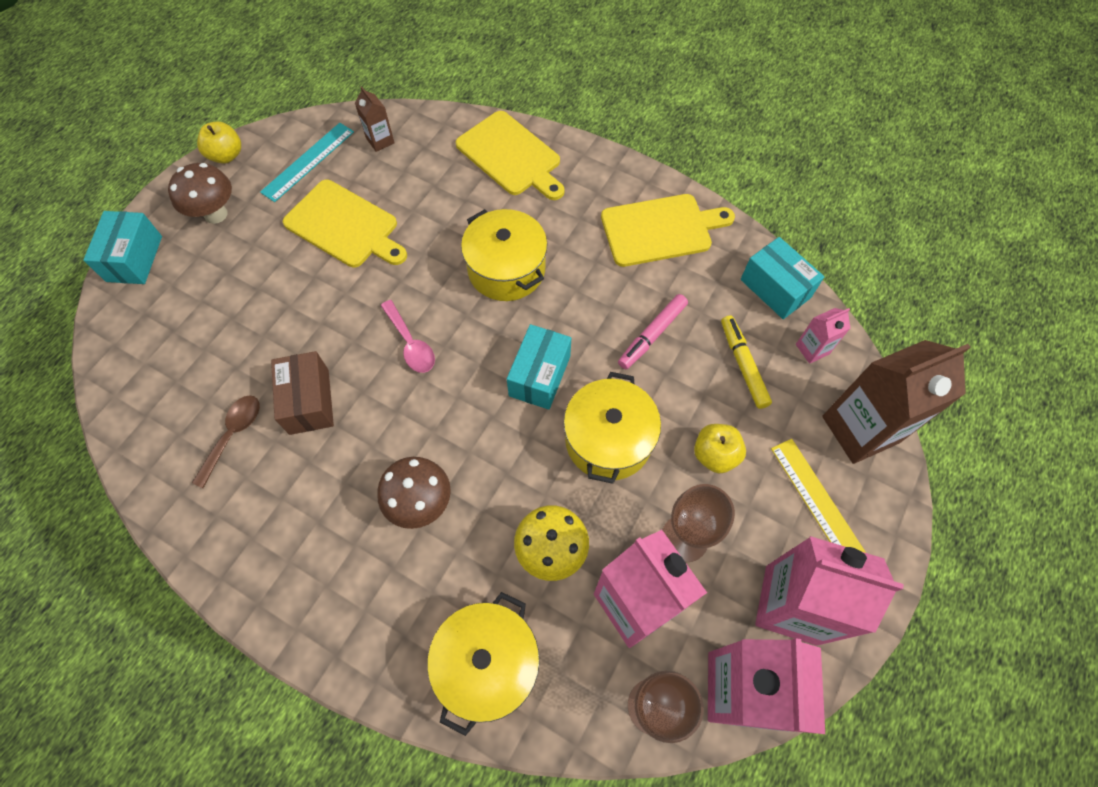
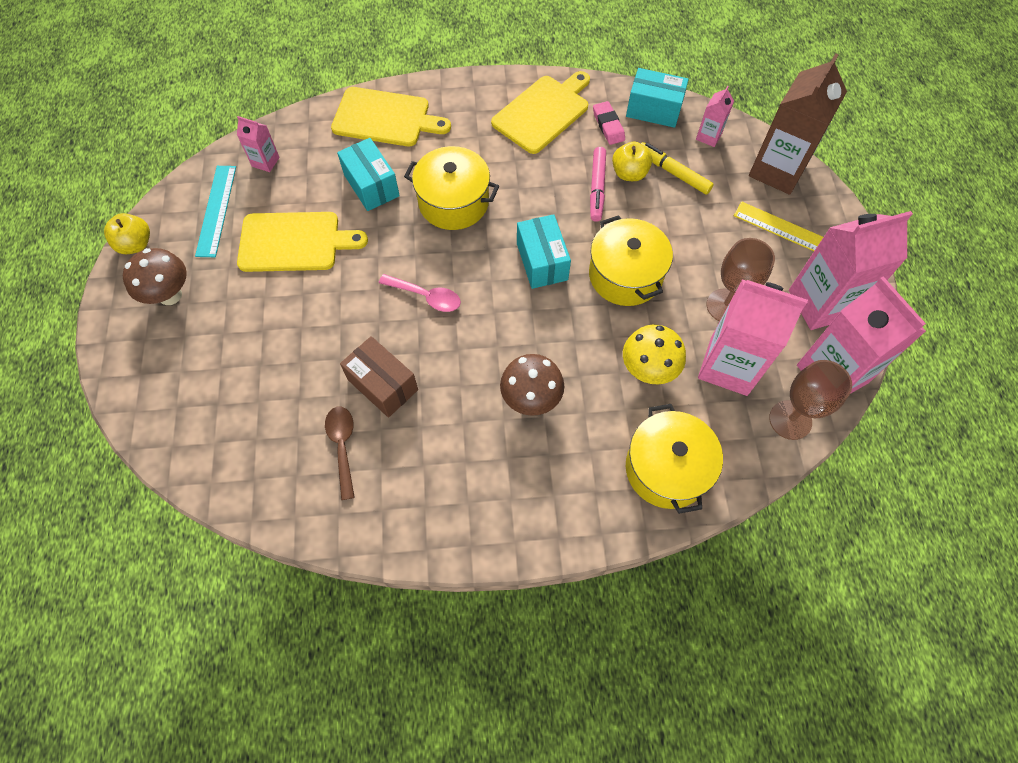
camera: 35 degrees left, 0 degrees up
turquoise box [83,211,162,284] -> turquoise box moved to [337,138,400,211]
brown carton [355,86,395,152] -> pink carton [237,116,280,172]
yellow apple [694,424,746,473] -> yellow apple moved to [612,142,652,181]
none -> pink eraser [593,101,625,145]

